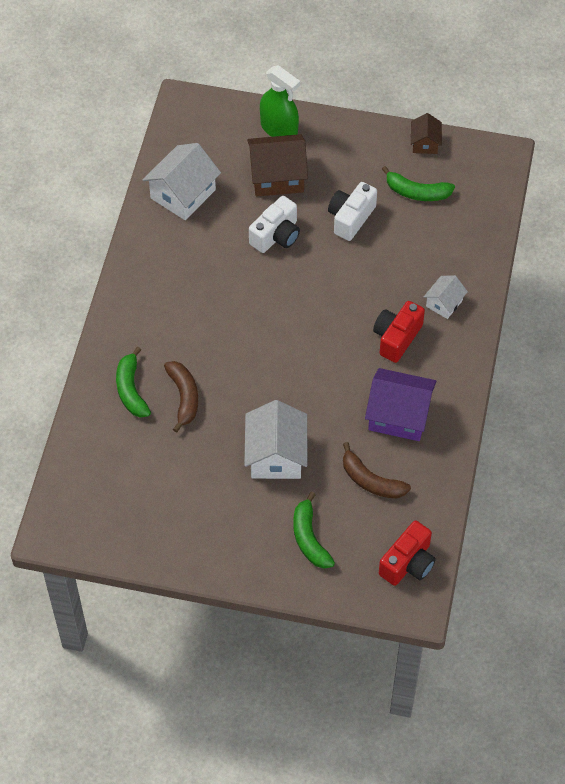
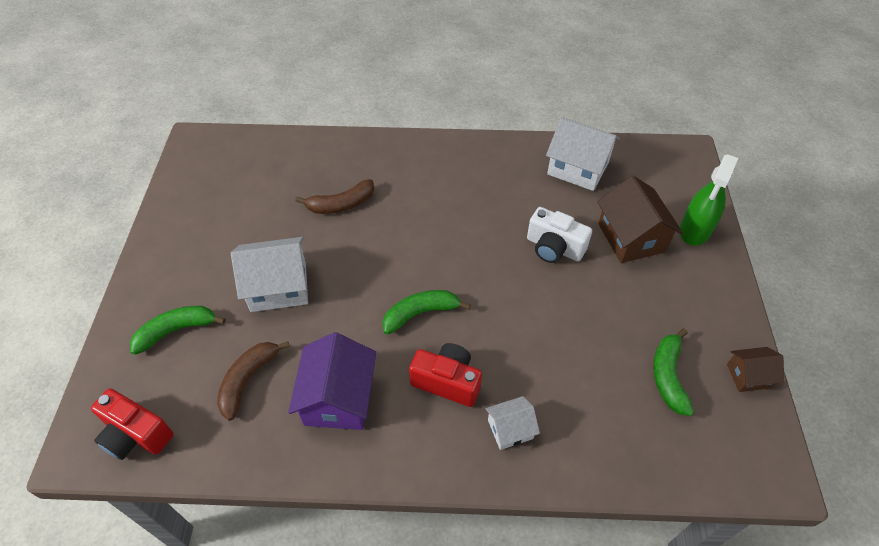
camera: 80 degrees right, 5 degrees down
green banana [116,347,151,418] -> green banana moved to [382,290,471,335]
white camera [328,182,377,241] -> none
white house [424,275,468,319] -> white house turned 45 degrees counterclockwise [486,396,540,450]

